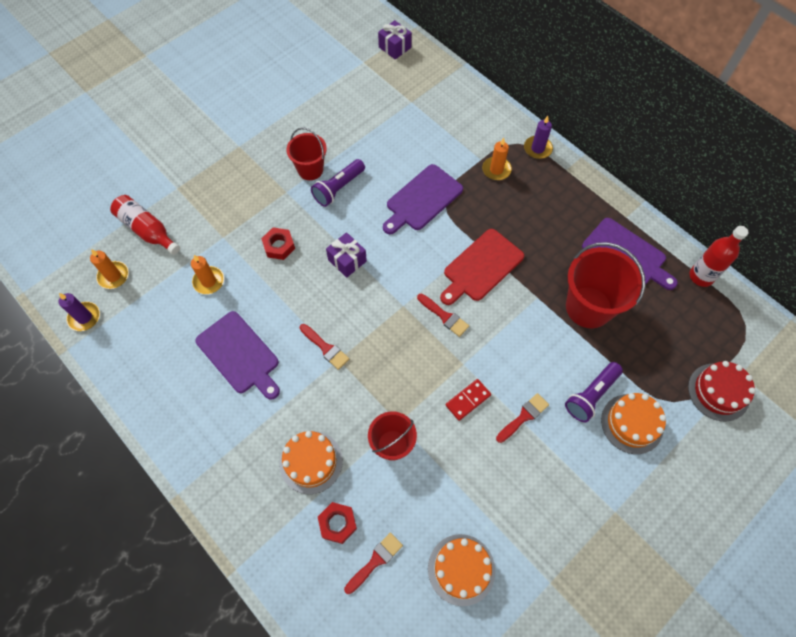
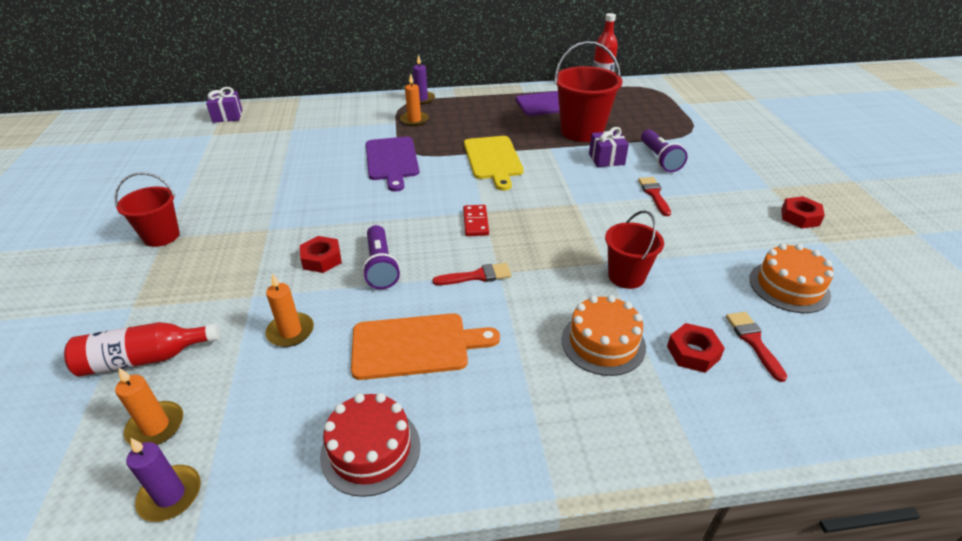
camera: 55 degrees left, 25 degrees down
purple cutting board [195,311,280,400] -> orange cutting board [351,313,500,380]
red bucket [287,127,327,180] -> red bucket moved to [114,172,180,247]
purple flashlight [311,159,365,207] -> purple flashlight moved to [362,225,400,289]
purple gift [326,232,367,278] -> purple gift moved to [589,127,629,167]
red brush [417,293,469,337] -> none
red cutting board [440,229,524,305] -> yellow cutting board [464,136,524,191]
red domino [446,379,491,421] -> red domino moved to [463,205,489,236]
orange cake [601,393,666,454] -> none
red cake [688,361,756,422] -> red cake moved to [320,393,420,497]
none -> red nut [781,196,825,228]

